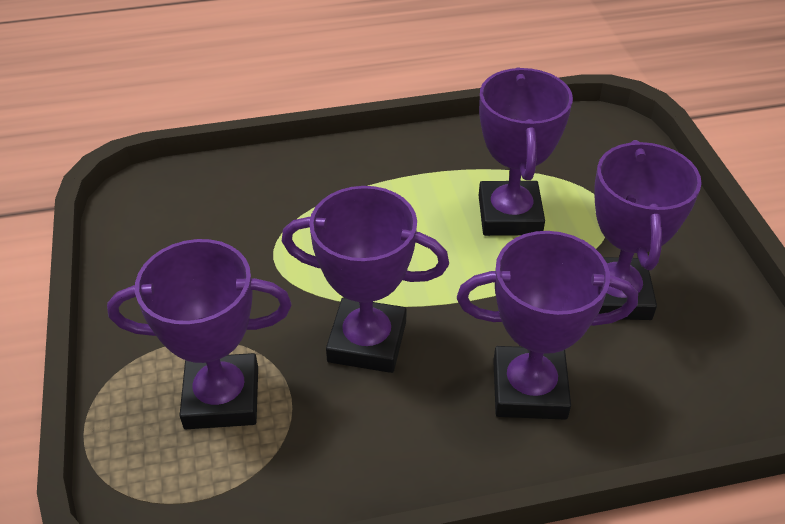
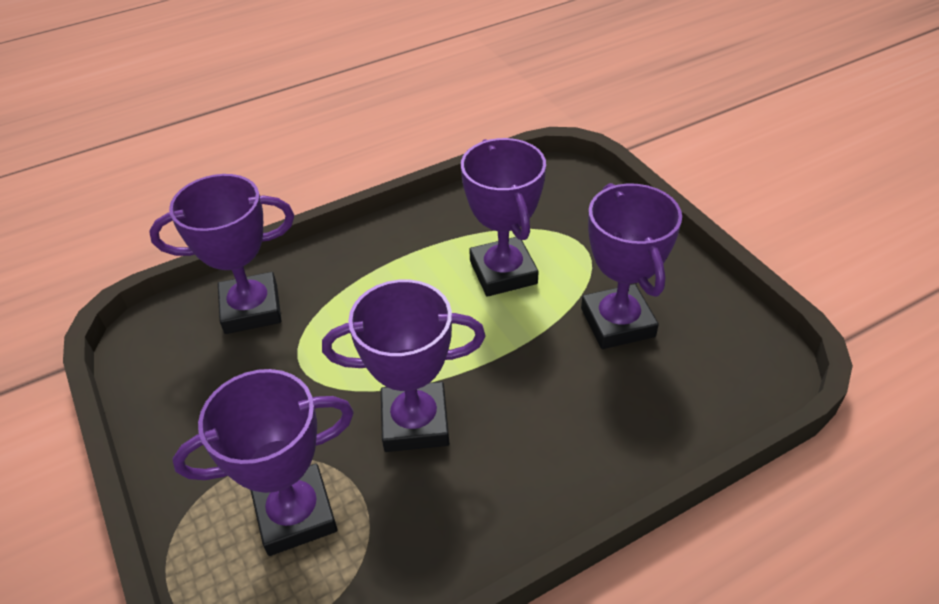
camera: 15 degrees left, 0 degrees up
purple trophy [457,231,638,420] -> purple trophy moved to [149,174,294,334]

